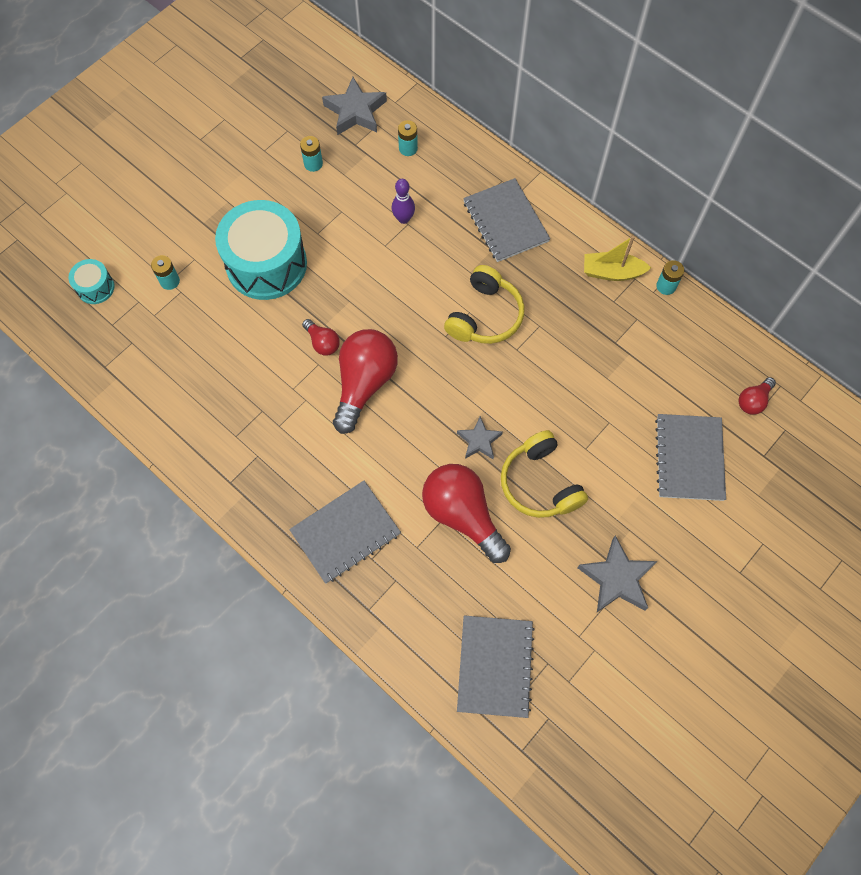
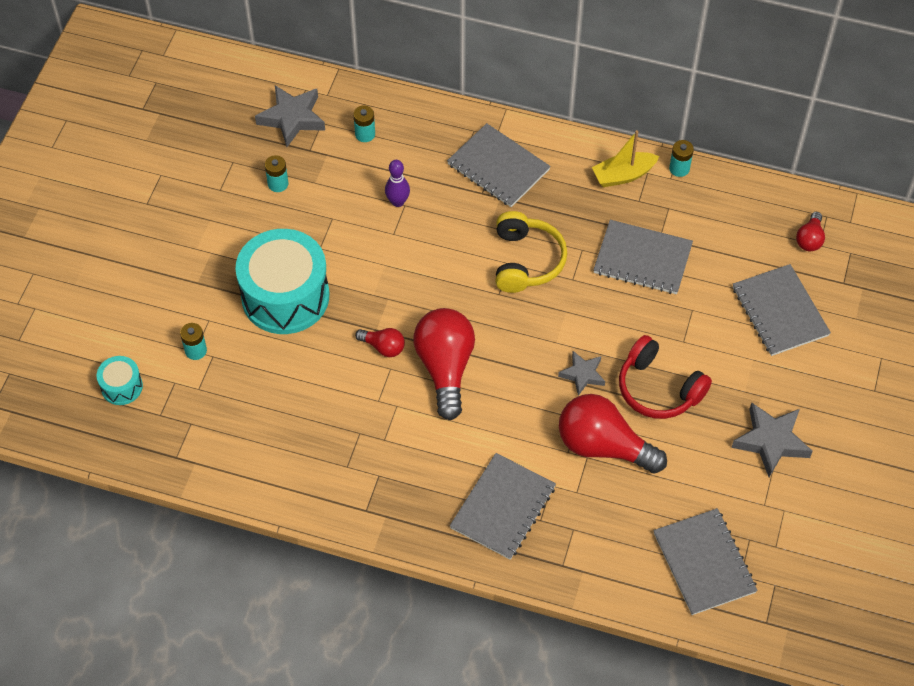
camera: 25 degrees left, 10 degrees down
yellow headphones [501,430,588,518] -> red headphones [619,335,712,419]
none -> grey notebook [593,220,693,294]

